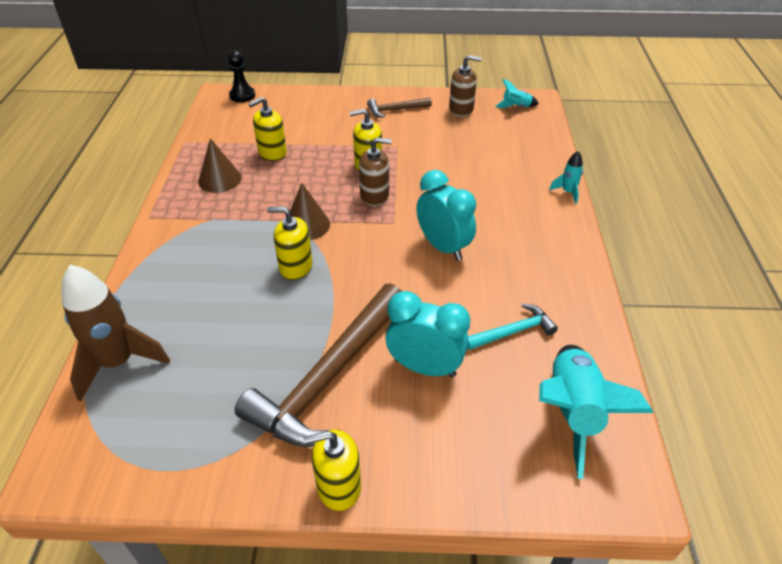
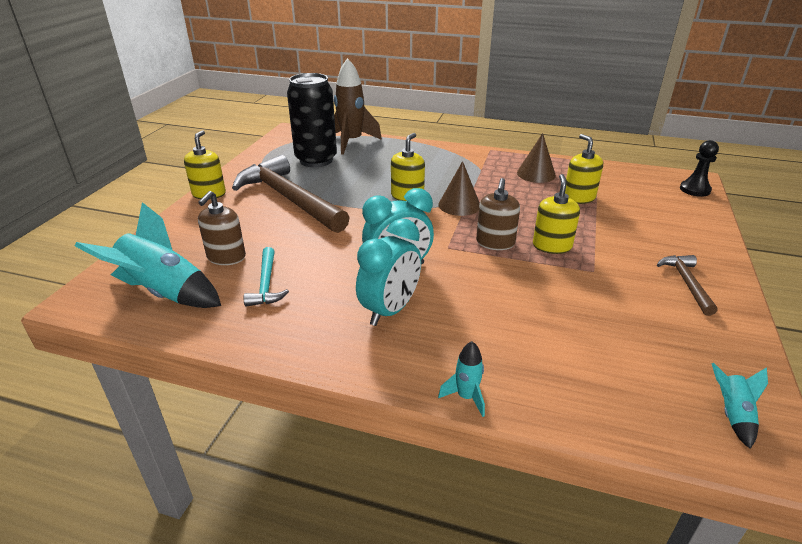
camera: 105 degrees right, 10 degrees down
turquoise clock [386,291,470,377] -> turquoise clock moved to [356,218,421,326]
brown soap dispenser [449,55,481,117] -> brown soap dispenser moved to [198,191,246,265]
none -> black can [287,73,337,167]

